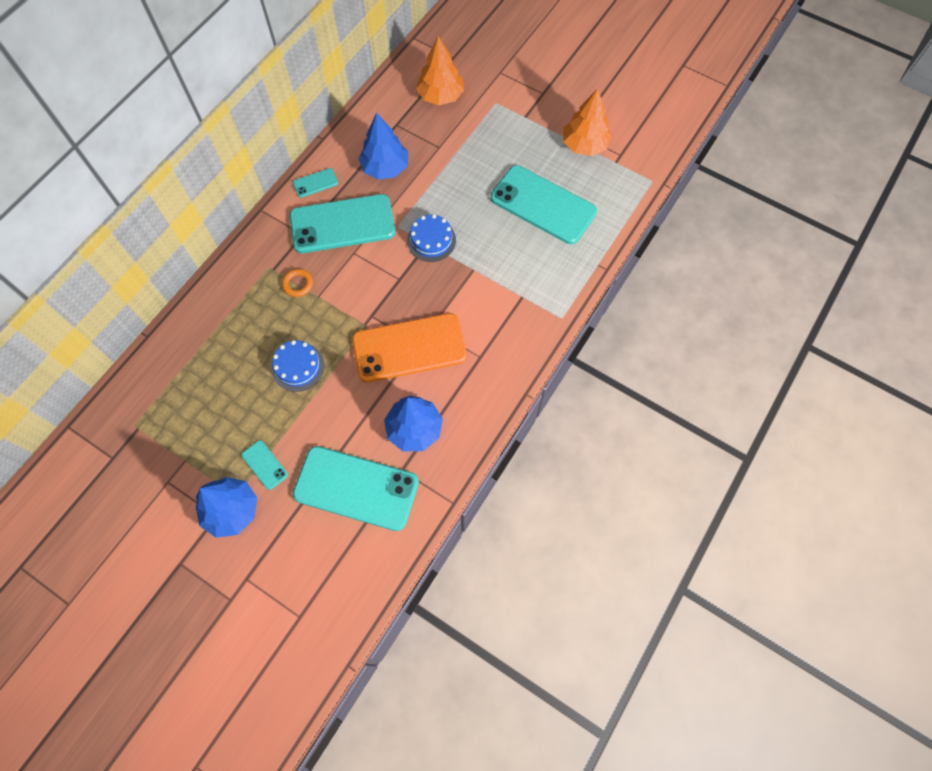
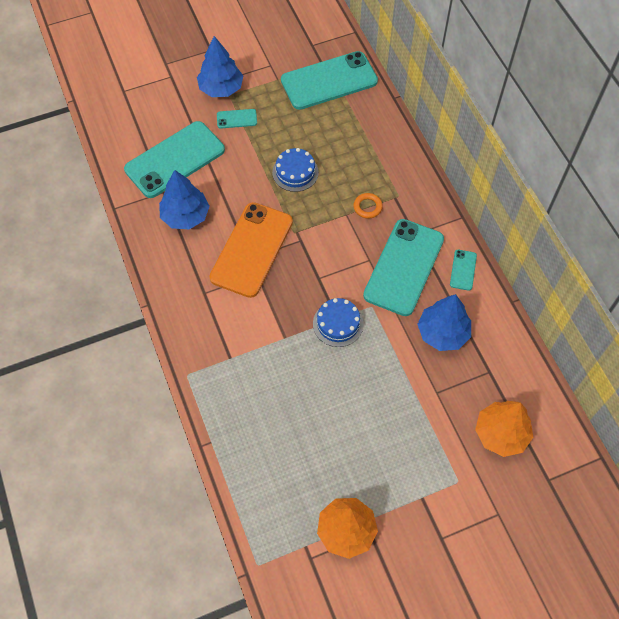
camera: 125 degrees right, 5 degrees down
turquoise phone [491,165,597,244] -> turquoise phone moved to [281,51,378,110]

